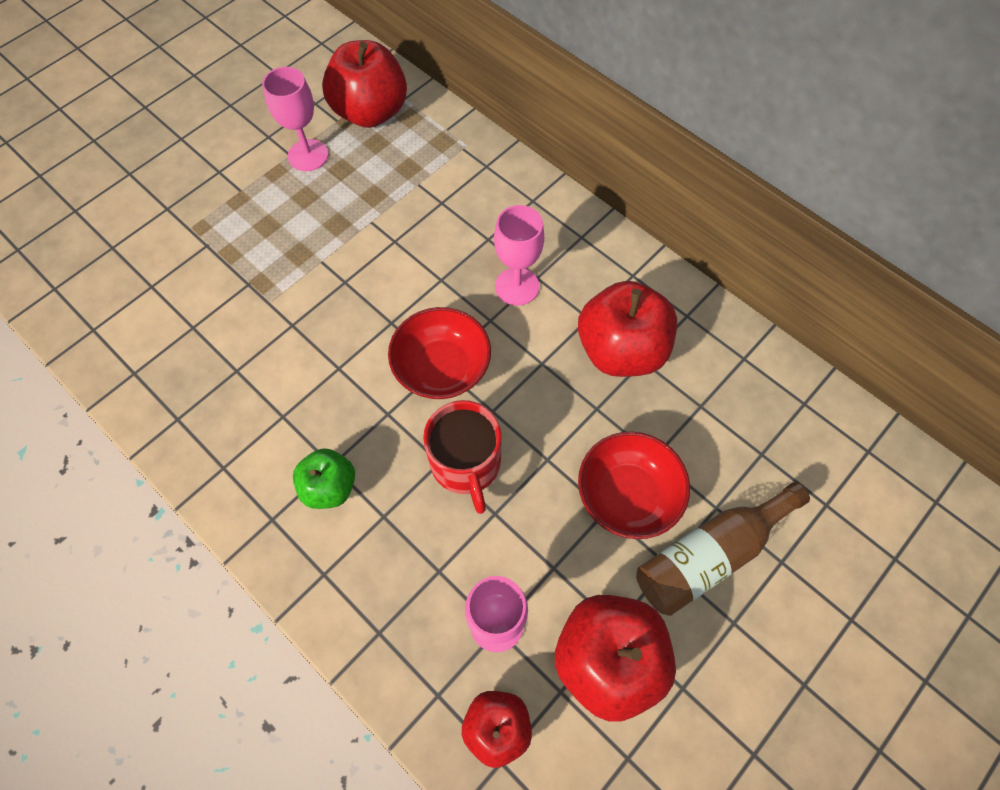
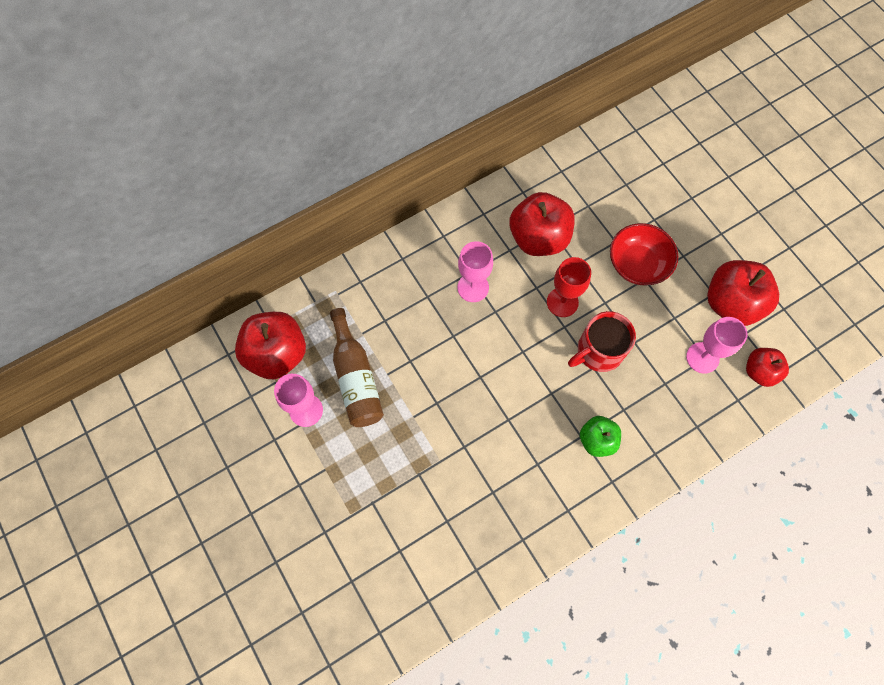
camera: 75 degrees left, 5 degrees up
red bowl [388,307,491,399] -> none
red mug [423,400,502,514] -> red mug turned 150 degrees clockwise [568,311,636,372]
brown bottle [636,482,810,616] -> brown bottle moved to [330,308,384,427]
none -> red goblet [547,257,591,317]

